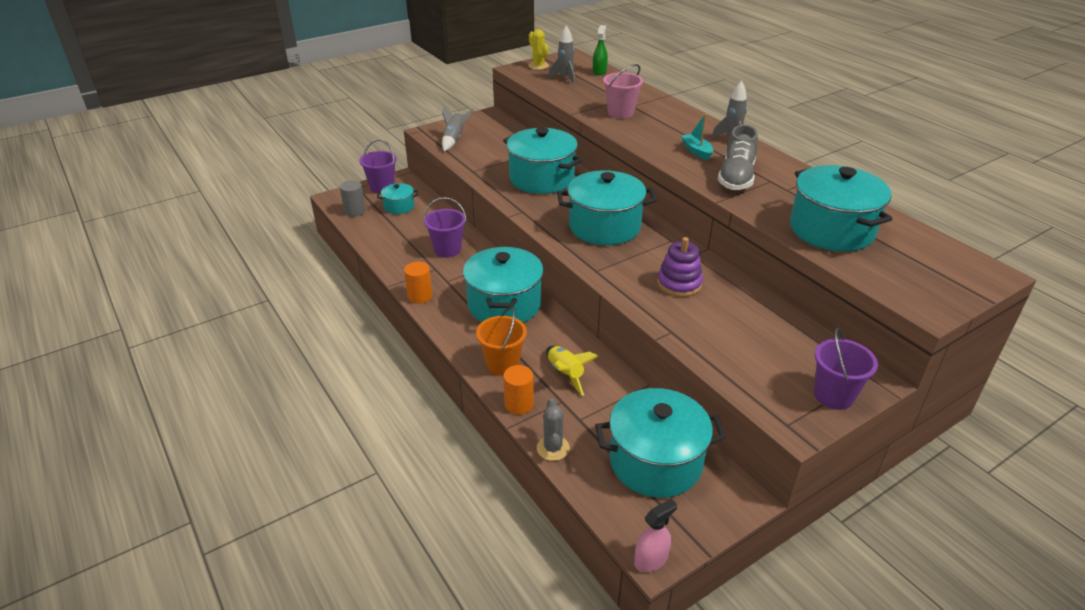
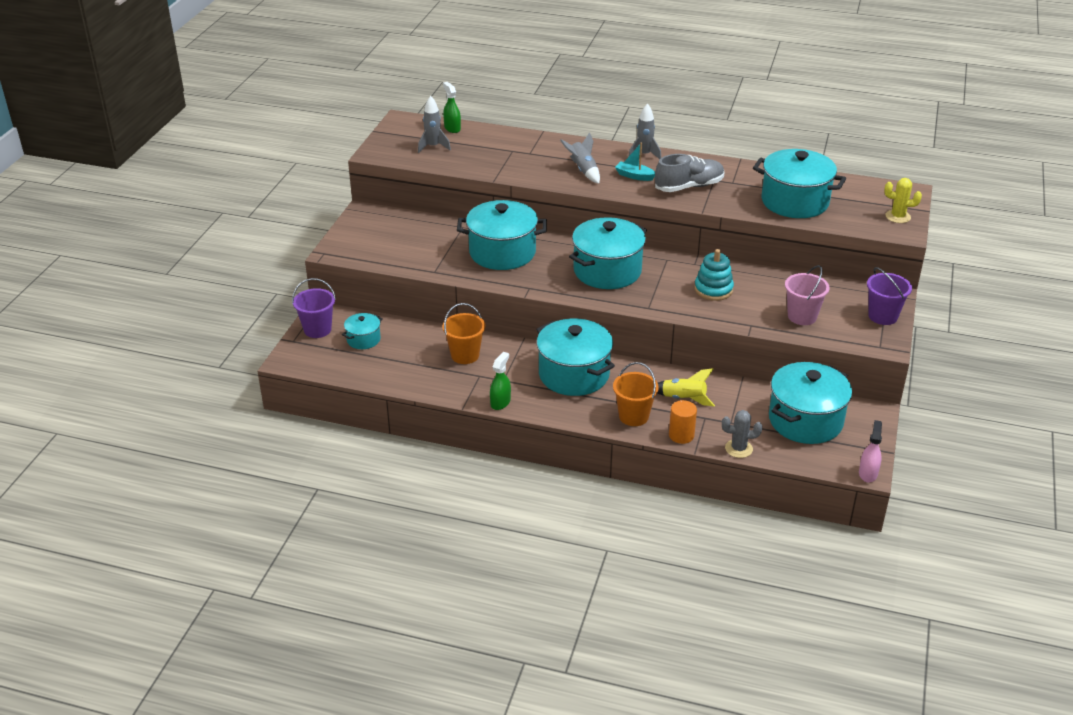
camera: 40 degrees left, 0 degrees up
grey cylinder [340,180,366,217] -> none
orange cylinder [404,262,432,304] -> green spray bottle [490,352,511,410]
purple bucket [423,197,467,258] -> orange bucket [442,303,485,364]
grey rocket [442,105,474,151] -> grey rocket moved to [560,132,600,184]
yellow cactus [528,29,549,70] -> yellow cactus moved to [884,178,922,223]
grey cactus [537,398,570,461] -> grey cactus turned 45 degrees counterclockwise [722,410,762,458]
pink bucket [603,64,643,119] -> pink bucket moved to [785,265,830,325]
purple stacking toy [657,237,703,297] -> turquoise stacking toy [694,249,734,301]
grey shoe [718,125,758,190] -> grey shoe turned 90 degrees counterclockwise [655,154,725,192]

